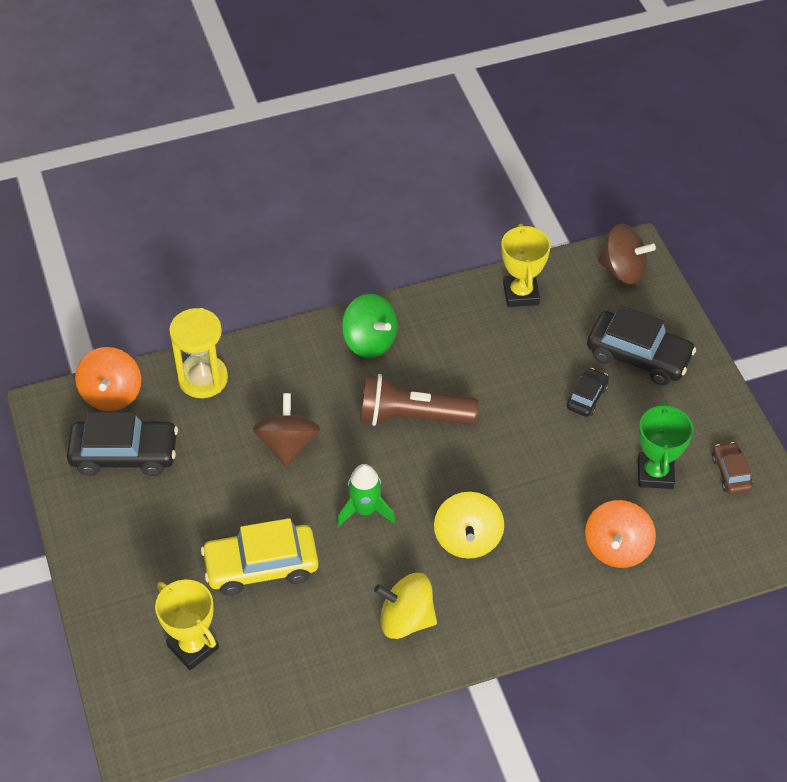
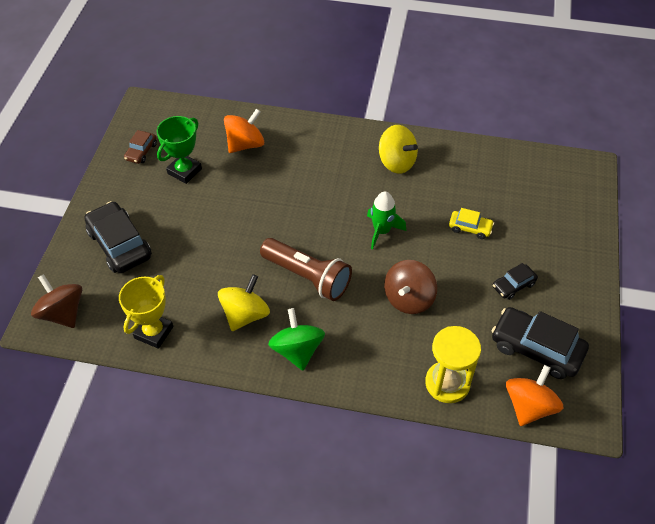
camera: 150 degrees left, 0 degrees up
yellow trophy [155,580,219,670] -> none
yellow car [201,518,319,596] -> yellow car [449,208,494,239], size x0.52
yellow spinning top [434,492,504,559] -> yellow spinning top moved to [218,274,270,331]
black car [567,368,609,417] -> black car moved to [493,263,538,300]

